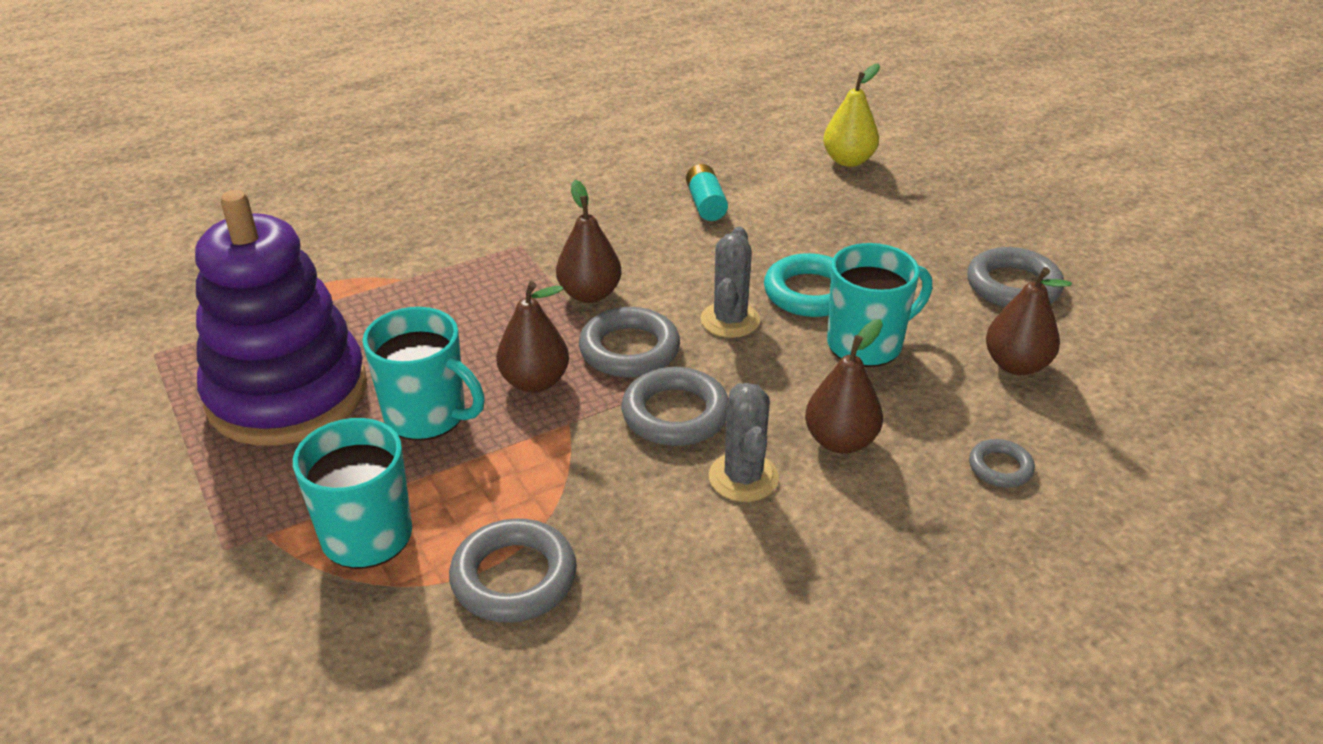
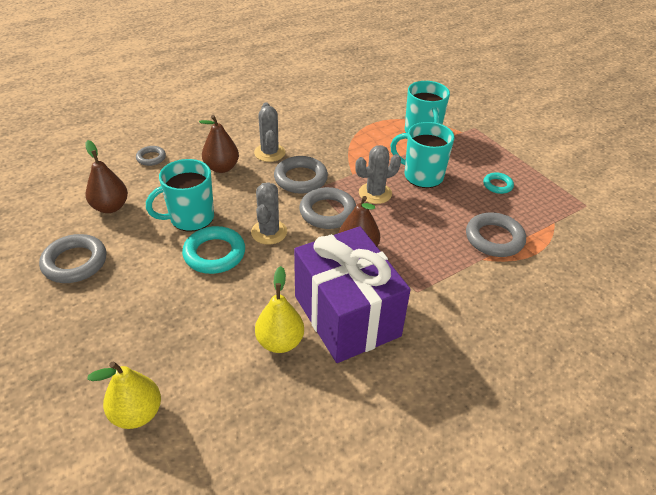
camera: 175 degrees right, 5 degrees up
purple stacking toy [195,190,367,446] -> turquoise ring [483,172,514,194]
grey ring [449,518,577,623] -> grey ring moved to [466,212,526,257]
brown pear [496,281,569,392] -> grey cactus [355,145,401,204]
turquoise battery [686,164,728,221] -> yellow pear [255,266,304,353]
none -> purple gift [294,227,411,363]

